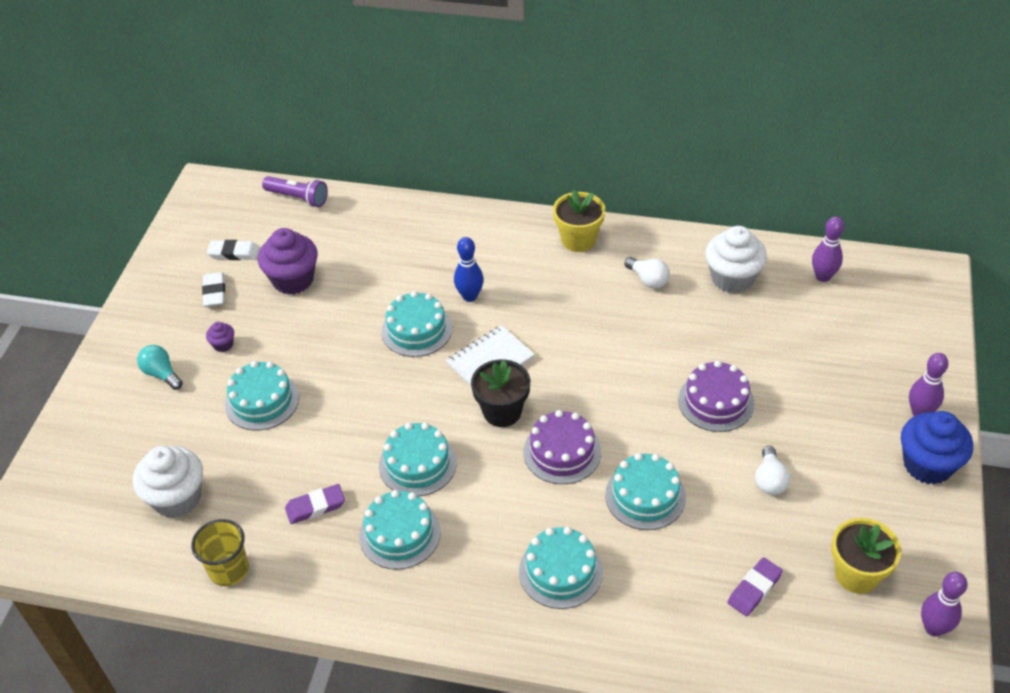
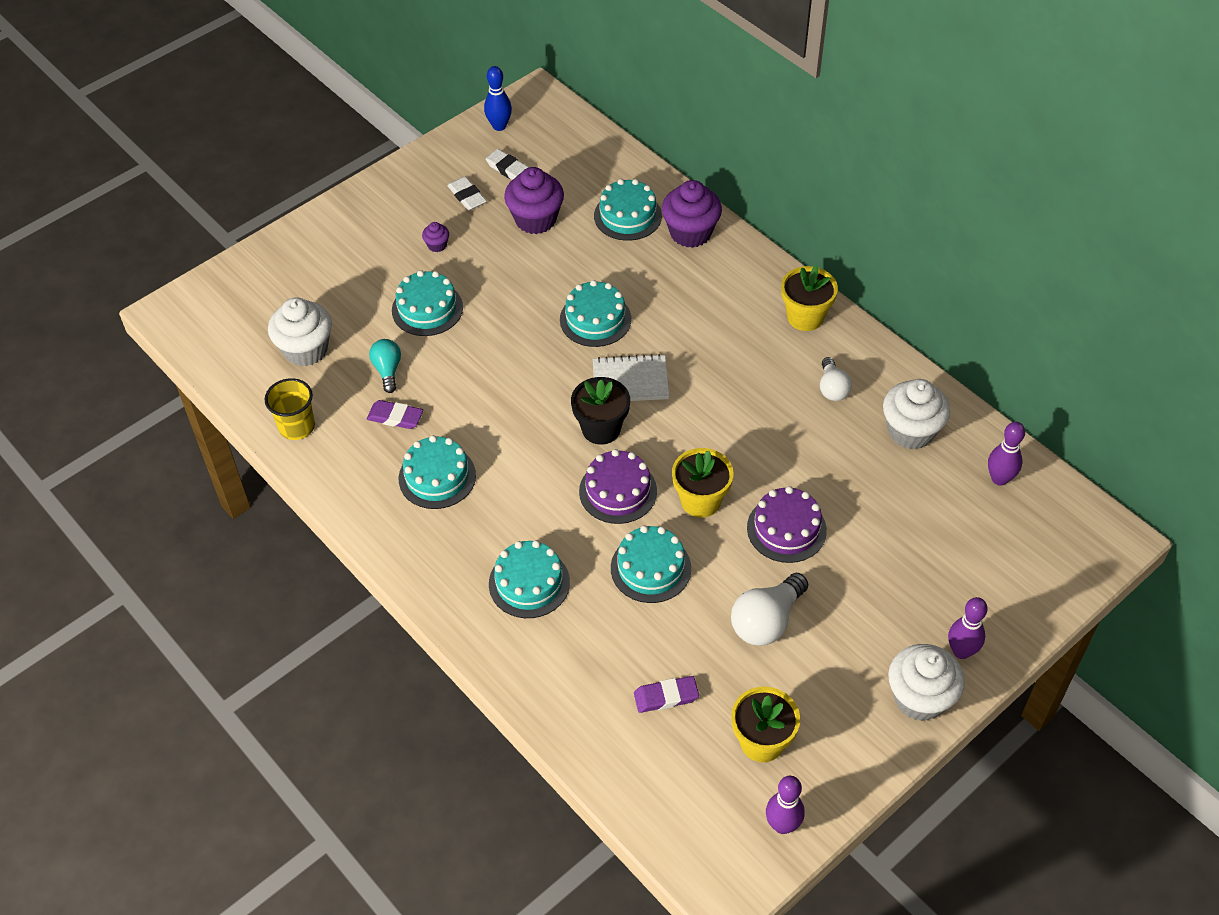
camera: 35 degrees right, 5 degrees up
turquoise light bulb [137,345,183,390] -> turquoise light bulb moved to [369,339,401,393]
white eraser [202,272,225,307] -> white eraser turned 60 degrees counterclockwise [447,176,487,210]
purple flashlight [262,176,328,207] -> none
turquoise cake [379,422,457,496] -> turquoise cake moved to [594,179,662,241]
blue bowling pin [454,237,484,302] -> blue bowling pin moved to [484,66,512,131]
white light bulb [755,446,790,495] -> white light bulb [731,573,808,646], size x1.60
blue cupcake [901,411,973,484] -> white cupcake [888,644,965,721]
none -> purple cupcake [662,180,722,248]
none -> yellow flower pot [672,448,734,518]

